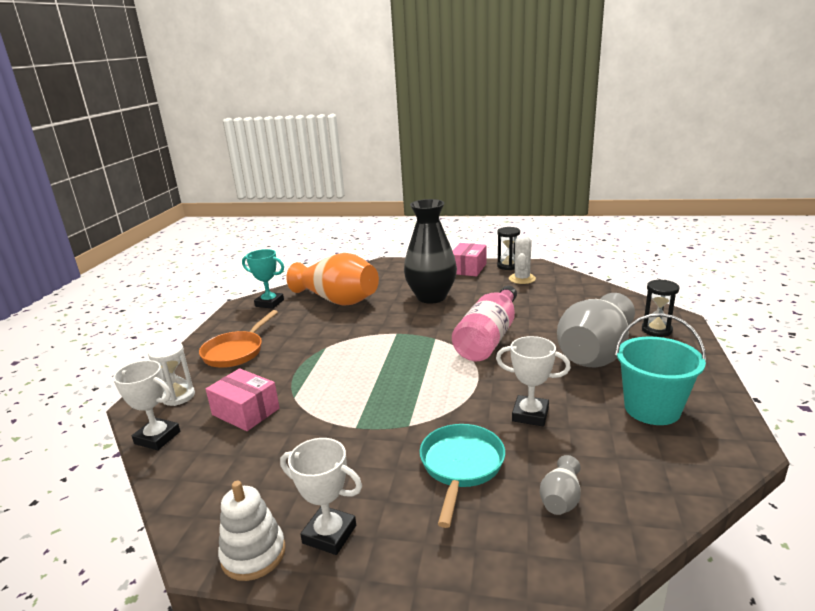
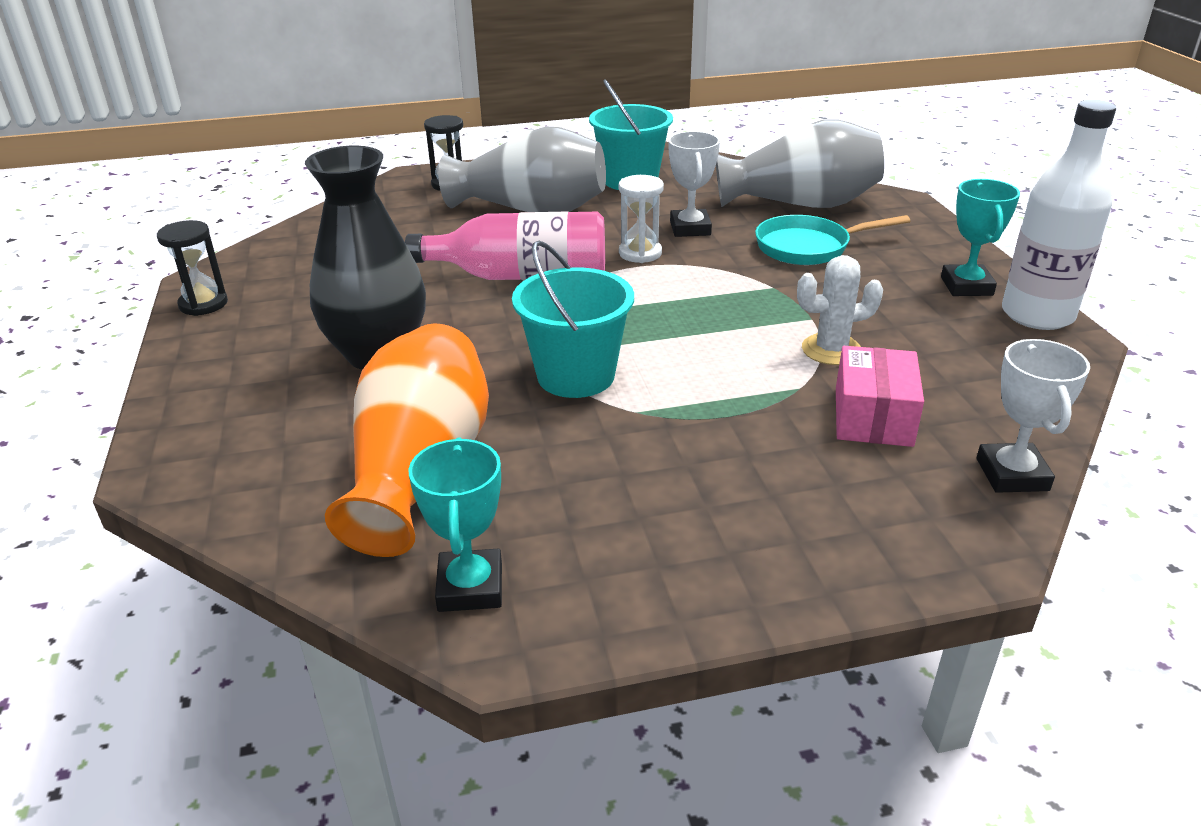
camera: 115 degrees left, 10 degrees up
white hourglass [148,342,195,406] -> white hourglass moved to [619,175,664,263]
orange pan [199,310,278,368] -> none
white stacking toy [218,481,285,581] -> white bottle [1002,100,1116,330]
white trophy [280,438,362,555] -> turquoise trophy [941,179,1020,296]
pink box [453,243,486,276] -> none
white cactus [509,235,536,284] -> white cactus moved to [797,255,883,365]
grey vase [540,455,581,515] -> grey vase [716,119,884,208], size x2.40
none -> turquoise bucket [512,241,634,398]

